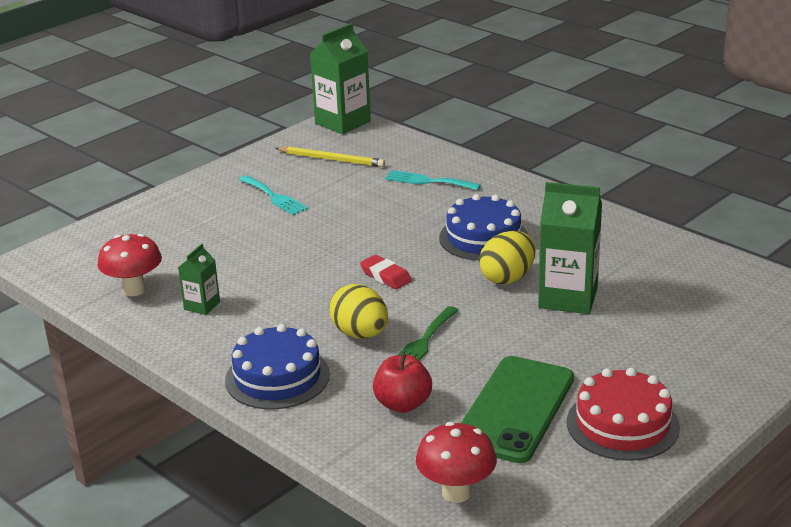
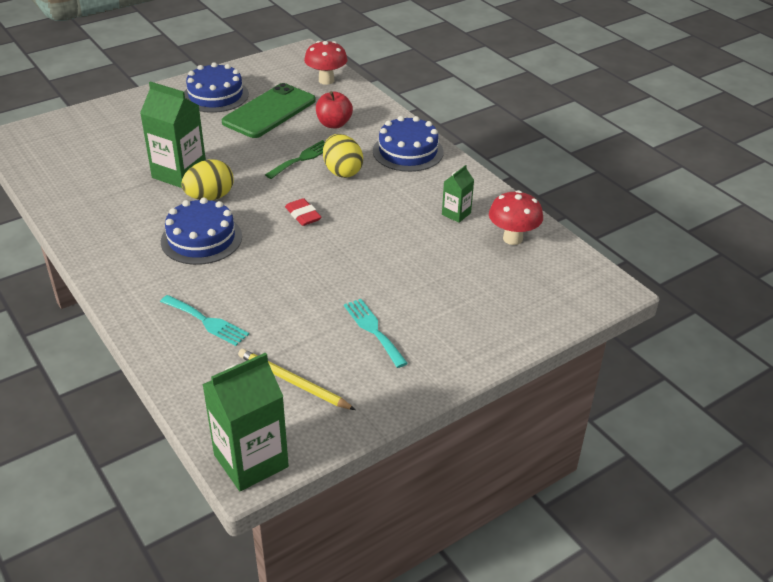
camera: 170 degrees left, 10 degrees up
red cake [567,368,680,461] -> blue cake [184,62,249,113]

